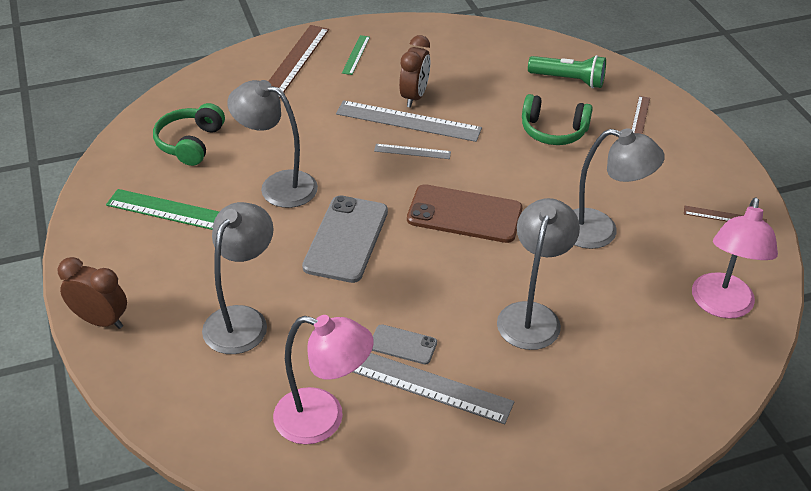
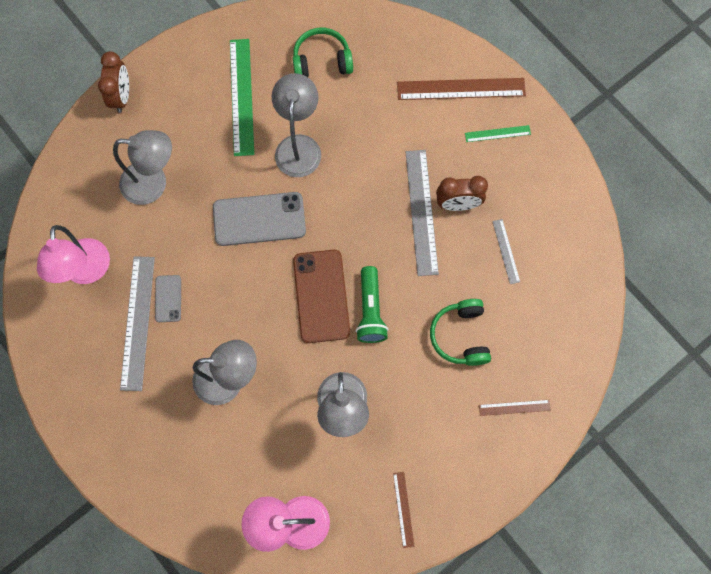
camera: 70 degrees right, 30 degrees up
grey ruler [374,144,451,159] -> grey ruler moved to [492,219,520,284]
green flashlight [528,55,606,88] -> green flashlight moved to [356,266,389,343]

